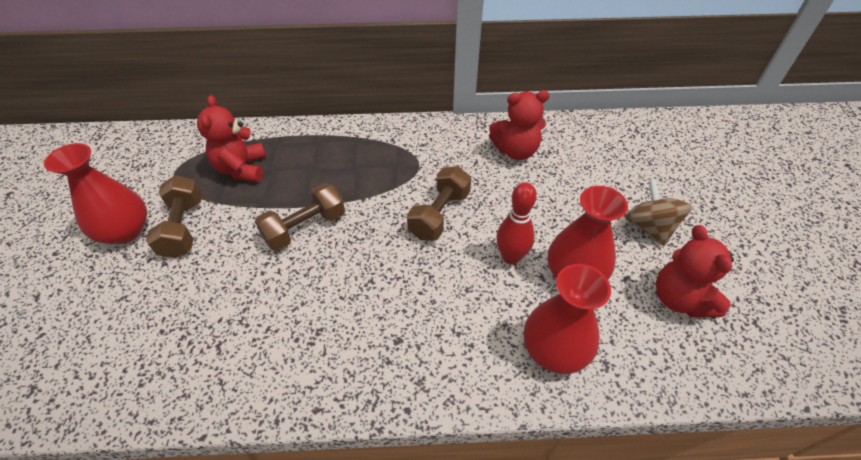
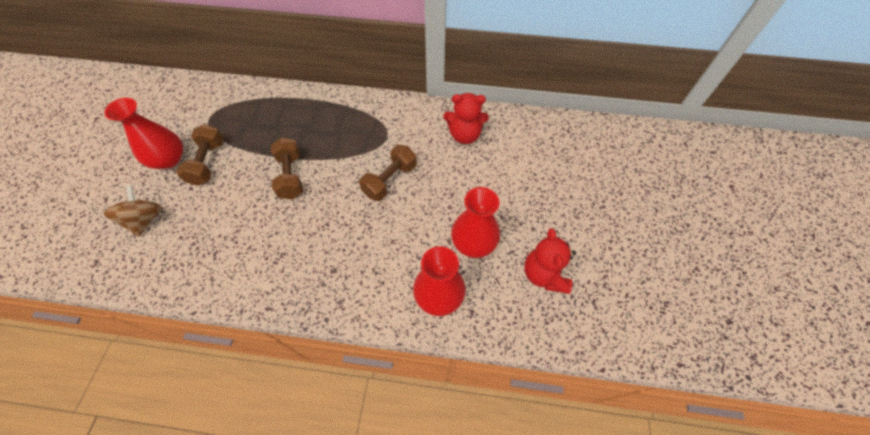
camera: 10 degrees right, 10 degrees up
red teddy bear [197,95,266,182] -> none
brown dumbbell [255,183,345,251] -> brown dumbbell turned 75 degrees counterclockwise [271,137,303,199]
red bowling pin [496,182,537,265] -> none
brown spinning top [626,180,692,246] -> brown spinning top moved to [103,185,162,237]

